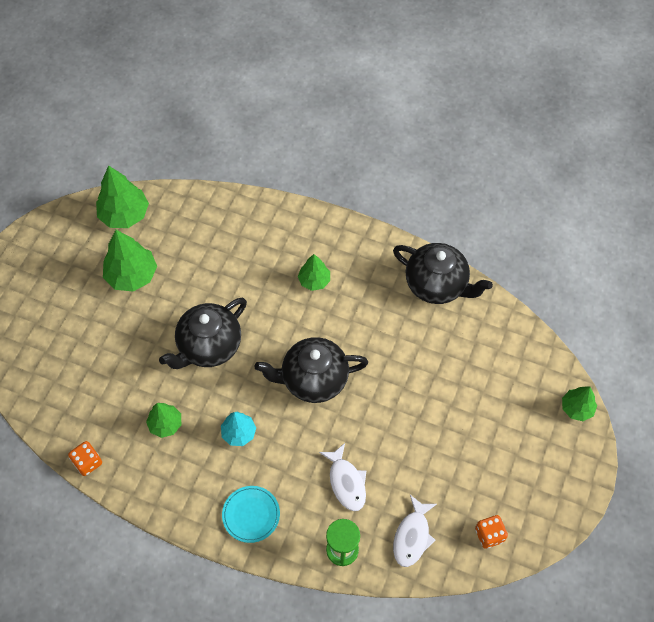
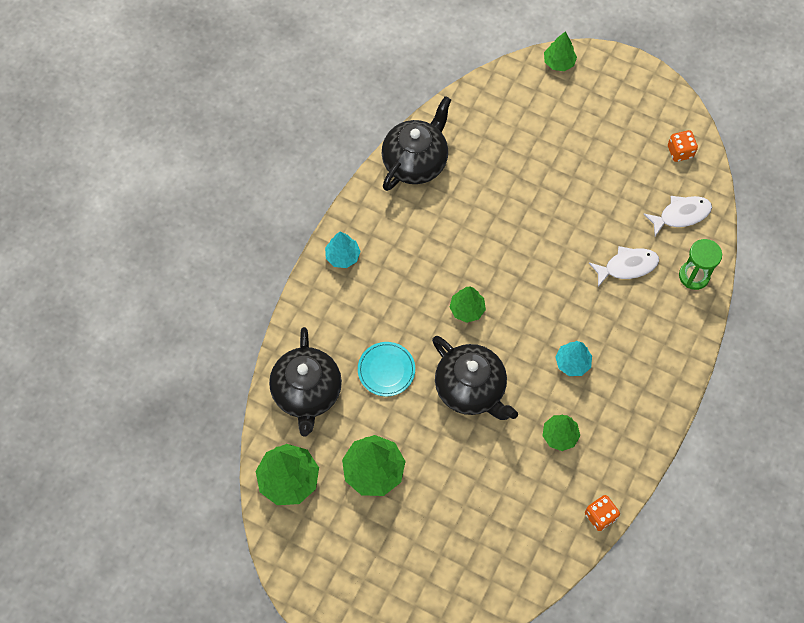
camera: 85 degrees left, 5 degrees up
turquoise plate [222,486,280,543] -> turquoise plate moved to [358,342,415,396]
black teapot [255,337,368,403] -> black teapot moved to [269,327,342,437]
green tree [298,254,330,291] -> green tree moved to [449,287,486,323]
white fish [393,495,437,567] -> white fish turned 45 degrees counterclockwise [644,196,712,236]
none -> turquoise tree [325,231,361,268]

